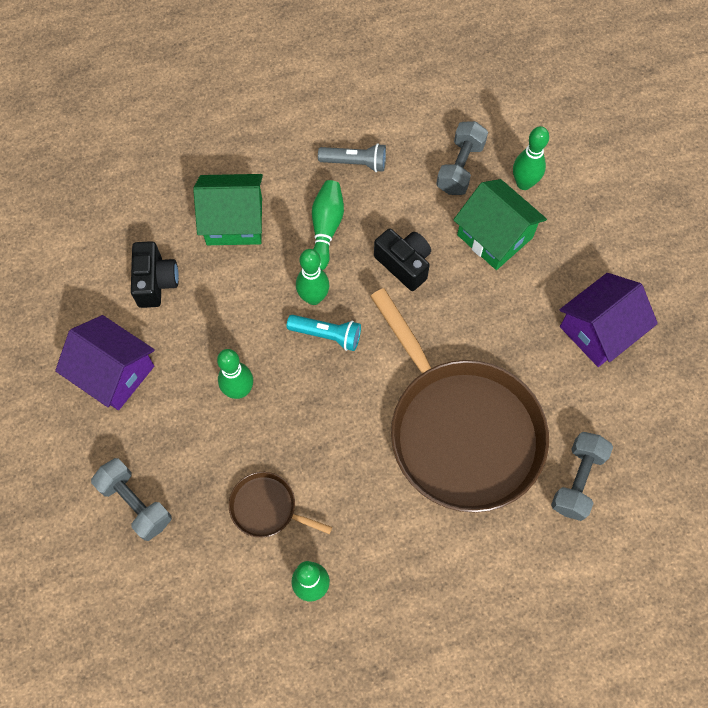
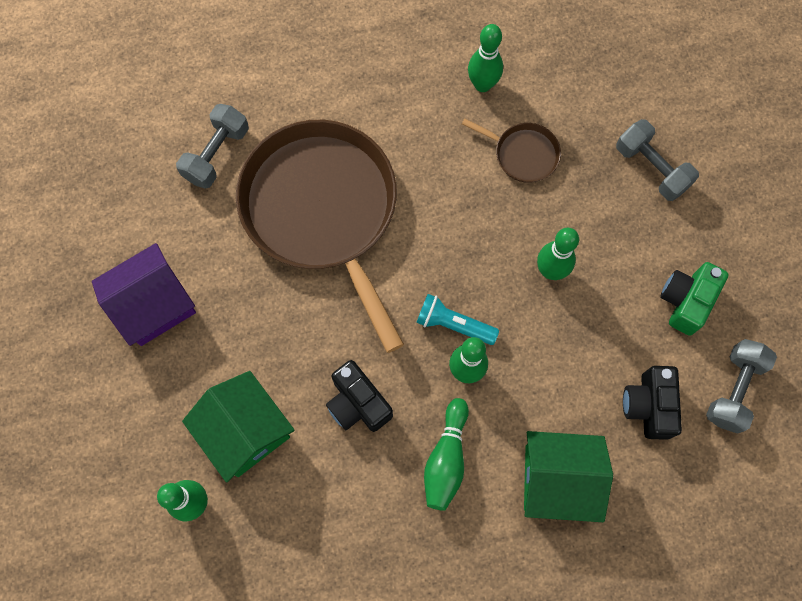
camera: 175 degrees left, 5 degrees up
purple house [55,315,155,410] -> green camera [660,262,729,336]
grey flashlight [318,143,386,172] -> none
grey dumbbell [436,121,488,195] -> grey dumbbell moved to [706,339,777,434]

